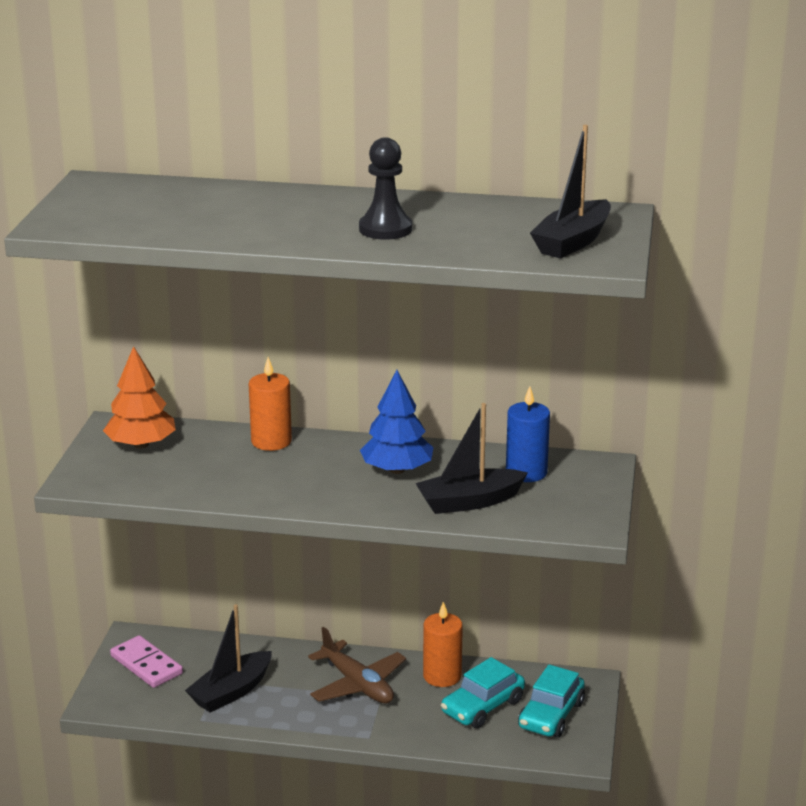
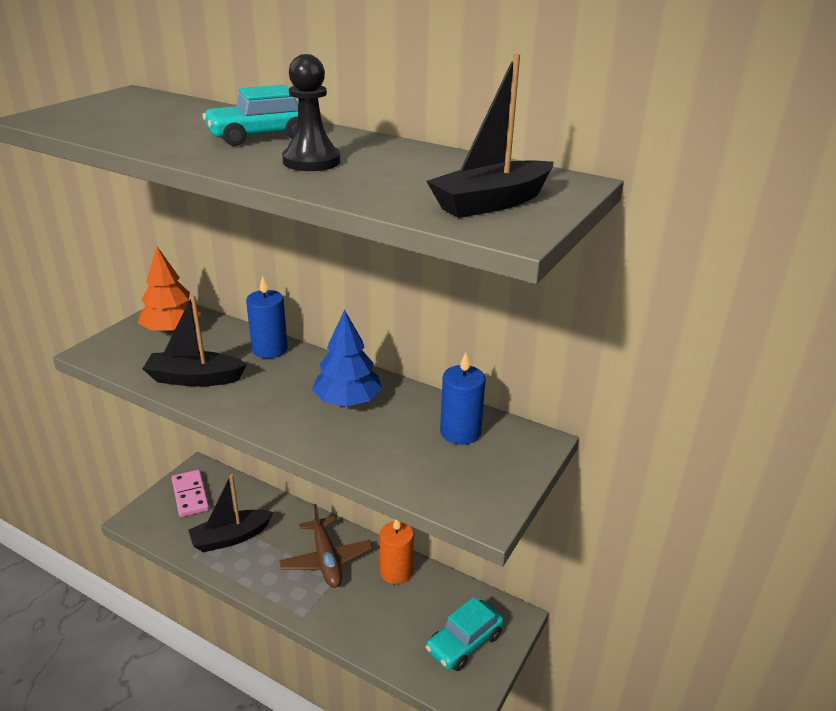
camera: 20 degrees right, 5 degrees up
orange candle [249,357,292,451] -> blue candle [246,276,288,358]
black boat [415,403,528,514] -> black boat moved to [142,295,247,386]
turquoise car [441,657,525,728] -> turquoise car moved to [202,85,298,146]

